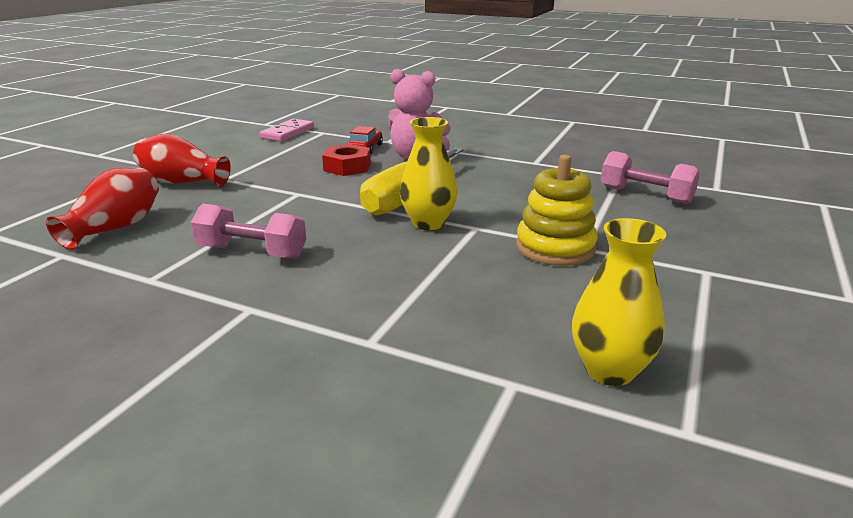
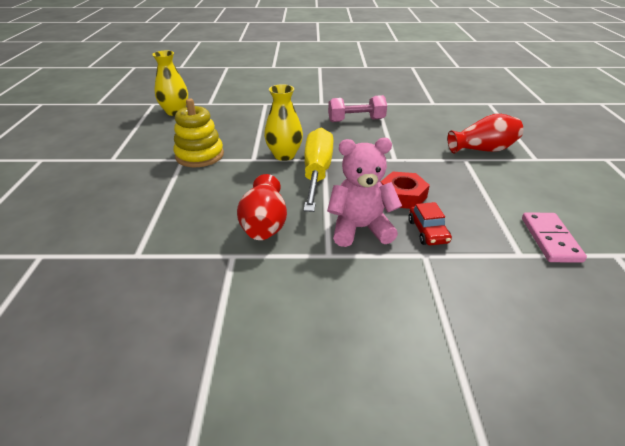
camera: 155 degrees right, 10 degrees up
red vase [46,168,159,250] -> red vase moved to [237,174,287,240]
pink dumbbell [601,151,700,204] -> none

